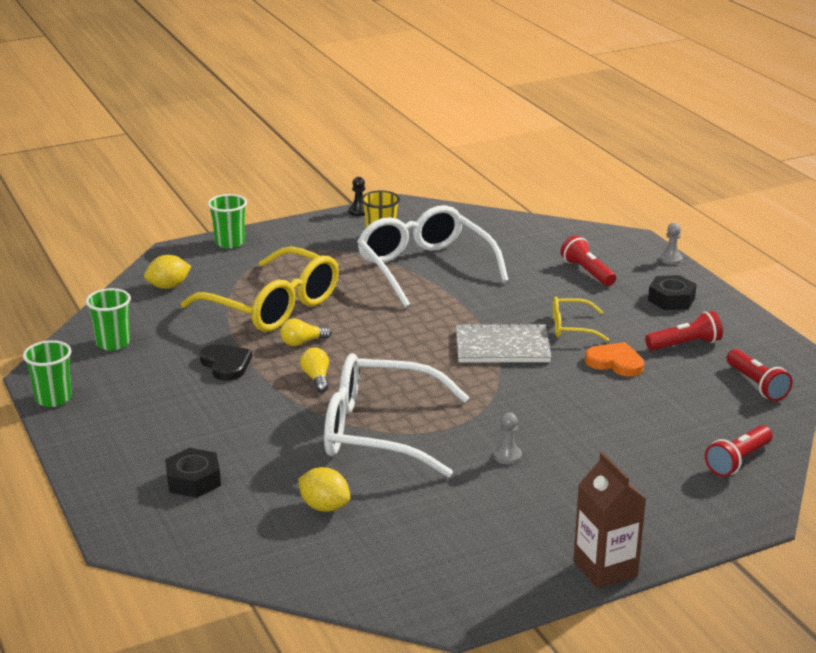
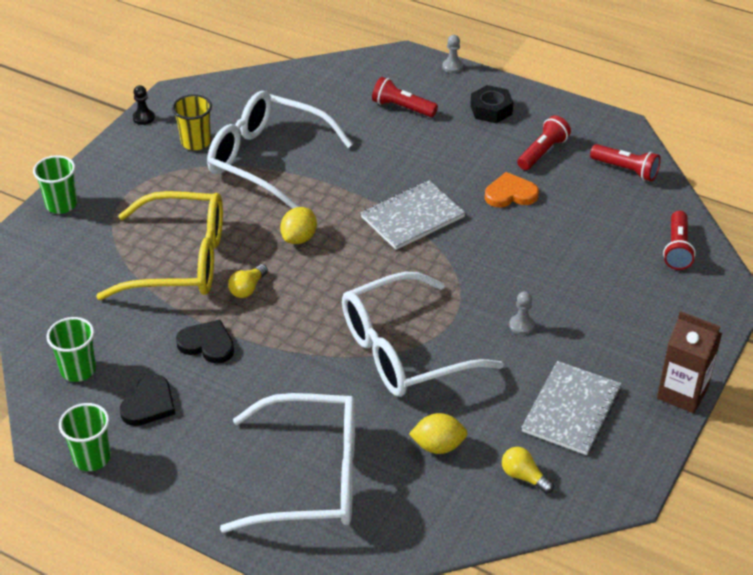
camera: 35 degrees left, 15 degrees up
yellow lemon [144,255,192,289] -> yellow lemon moved to [280,207,317,244]
black nut [165,448,221,498] -> white glasses [220,393,355,533]
yellow light bulb [300,347,329,392] -> yellow light bulb moved to [502,447,554,494]
yellow glasses [553,296,609,342] -> none
none -> black heart [120,374,175,426]
none -> grey notebook [521,361,622,455]

